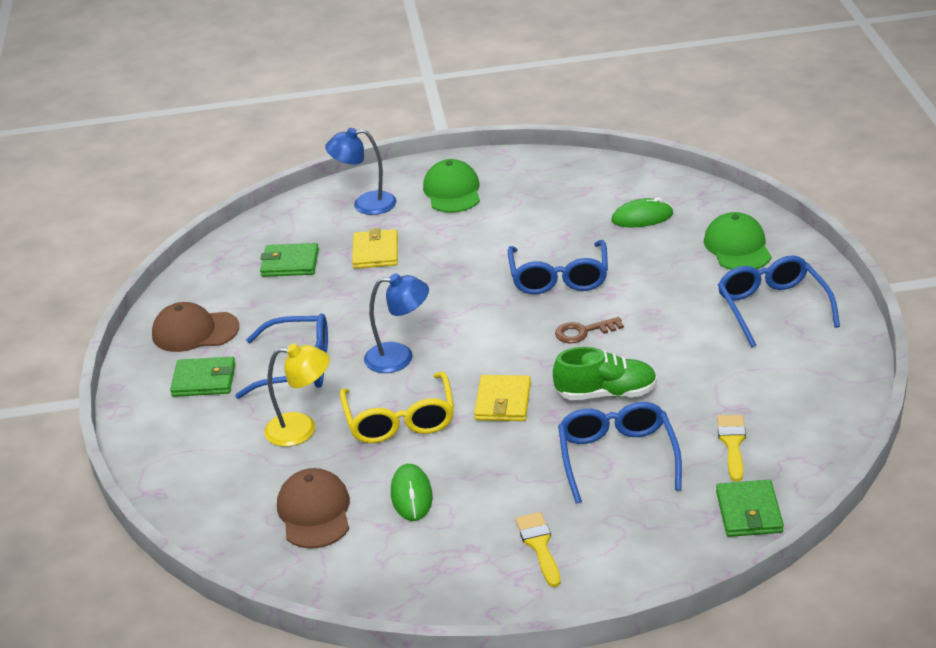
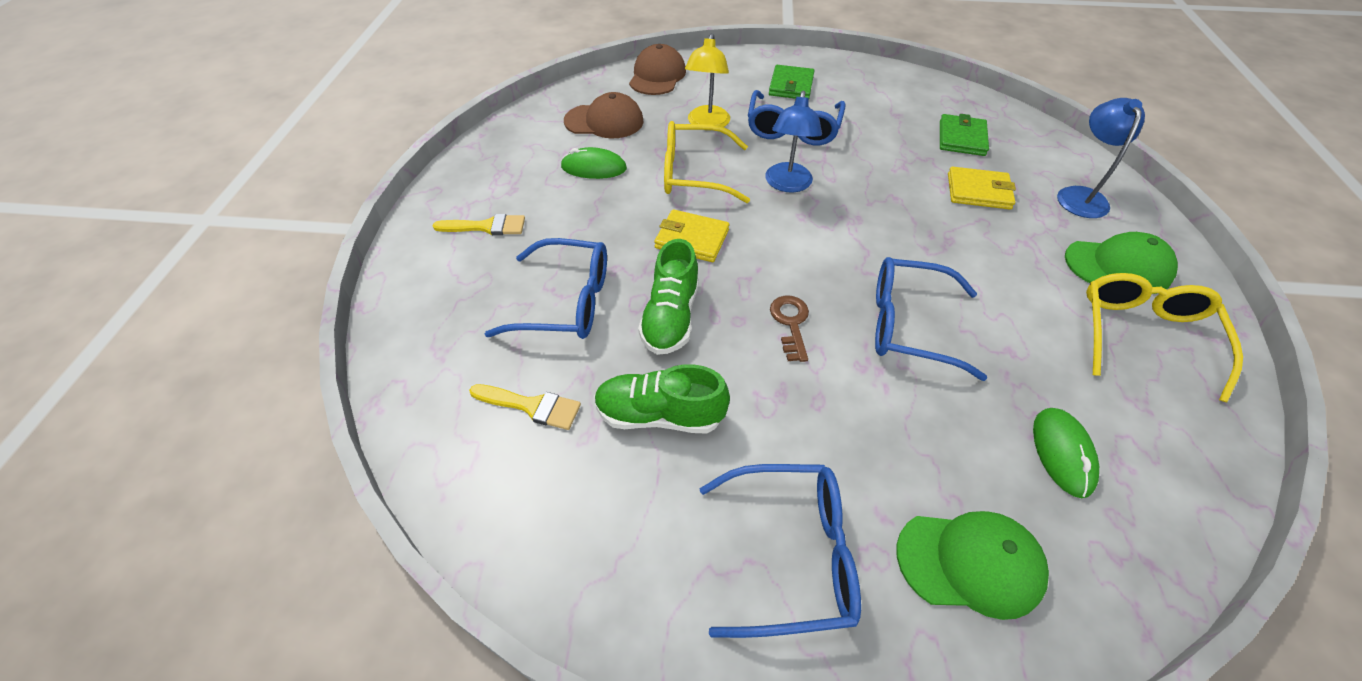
camera: 100 degrees right, 15 degrees up
brown cap [152,302,239,352] -> brown cap moved to [629,44,686,95]
green wallet [716,480,784,537] -> none
none -> green shoe [594,364,730,434]
none -> yellow glasses [1086,273,1243,402]

